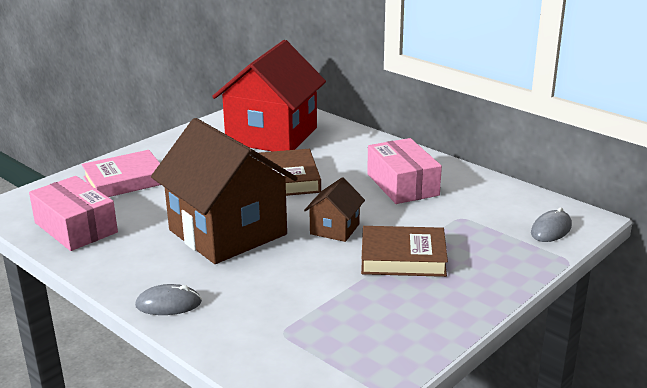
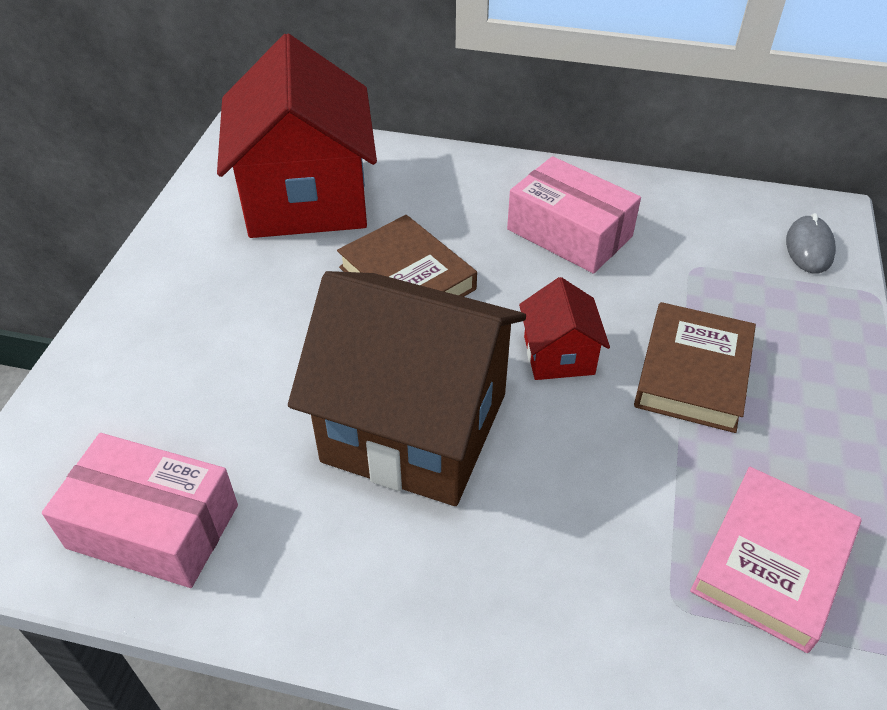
camera: 30 degrees left, 20 degrees up
pink book [82,150,161,197] -> pink book moved to [690,467,862,653]
grey mouse [135,284,202,315] -> none
brown house [304,177,365,242] -> red house [519,277,610,380]
brown book [361,226,448,277] -> brown book turned 45 degrees counterclockwise [634,302,756,433]

